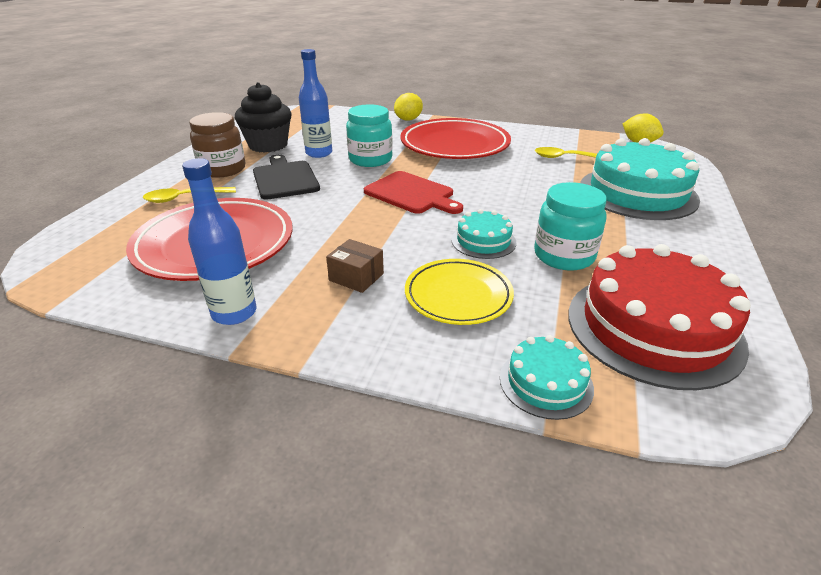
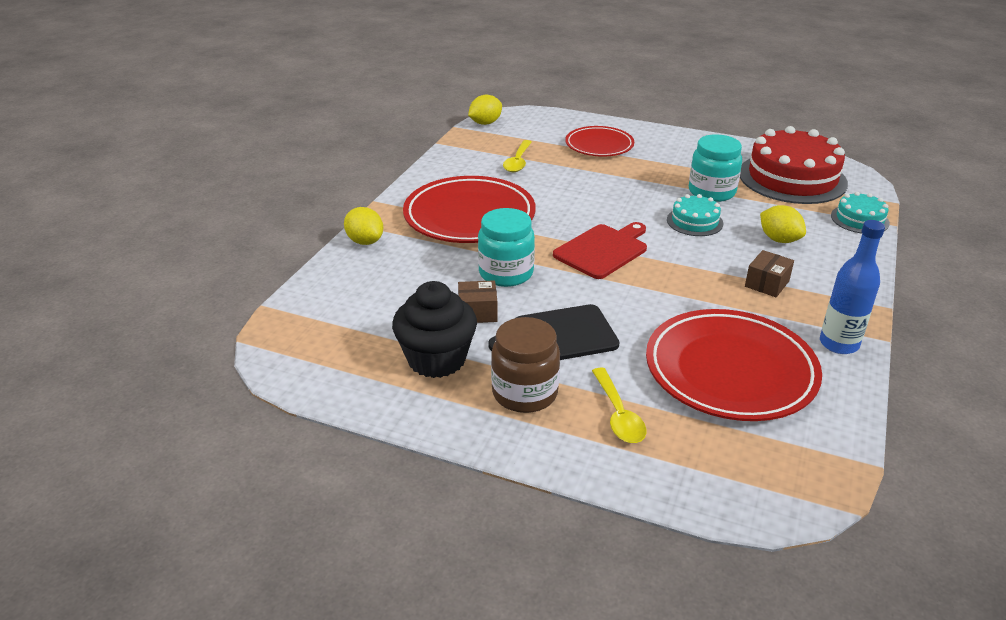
camera: 85 degrees left, 0 degrees up
blue bottle [299,49,332,158] -> brown box [458,280,498,323]
yellow plate [405,259,514,325] -> yellow lemon [760,205,806,243]
turquoise cake [580,138,700,220] -> red plate [565,126,634,157]

